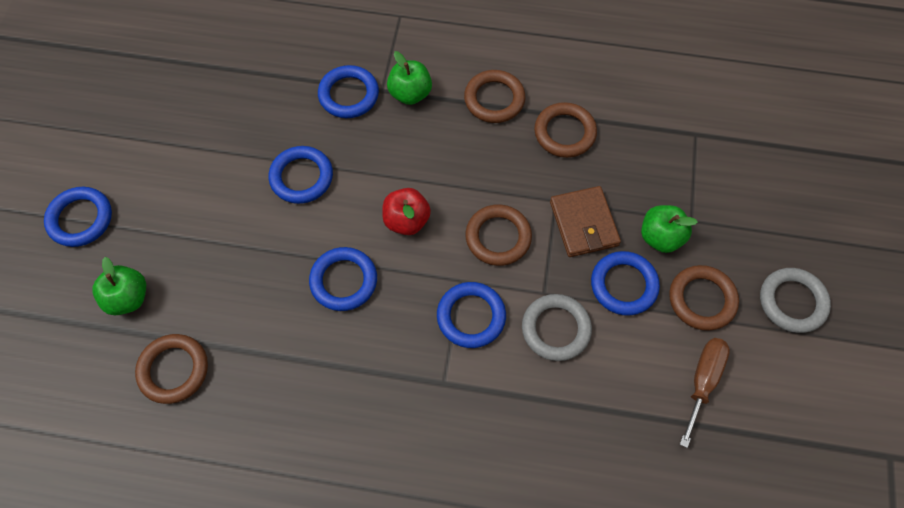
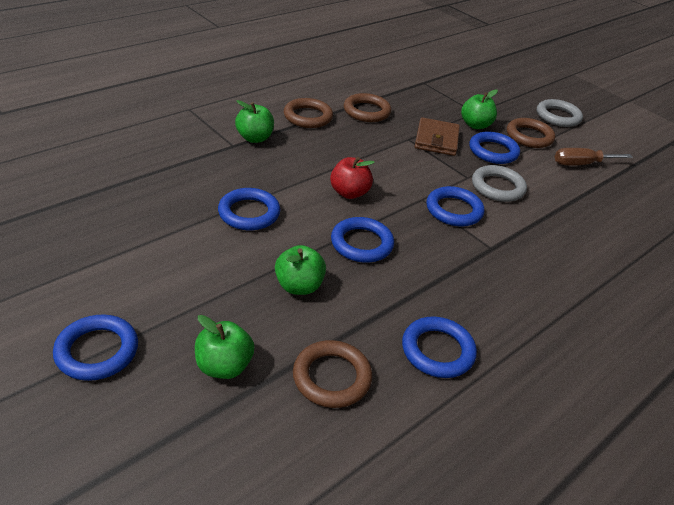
camera: 55 degrees left, 25 degrees down
blue ring [318,65,379,118] -> blue ring moved to [402,317,477,378]
brown ring [465,204,532,266] -> none
brown wallet [550,186,621,257] -> brown wallet turned 75 degrees clockwise [415,117,460,156]
brown screwdriver [680,338,730,448] -> brown screwdriver turned 75 degrees counterclockwise [555,148,633,166]
none -> green apple [275,245,326,295]

